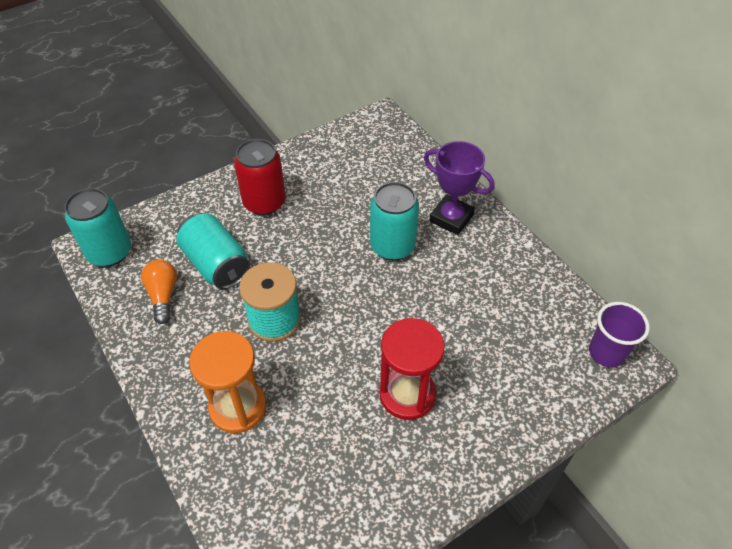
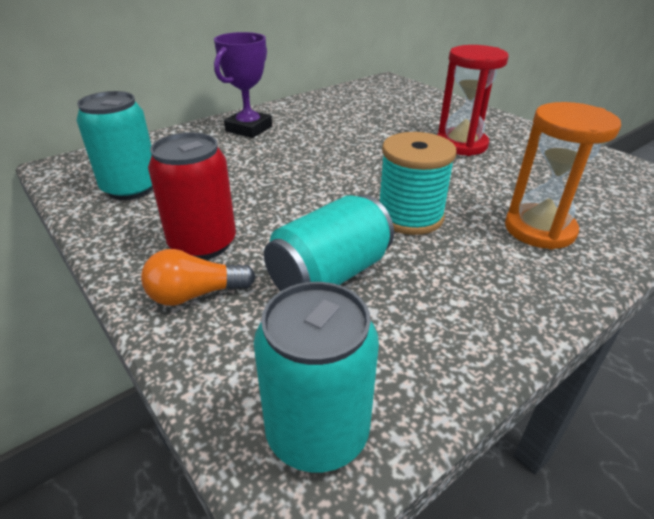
camera: 95 degrees left, 15 degrees down
orange light bulb [141,260,177,324] -> orange light bulb moved to [141,249,256,306]
turquoise can [370,182,419,260] -> turquoise can moved to [77,91,153,200]
purple cup [589,302,650,367] -> none

